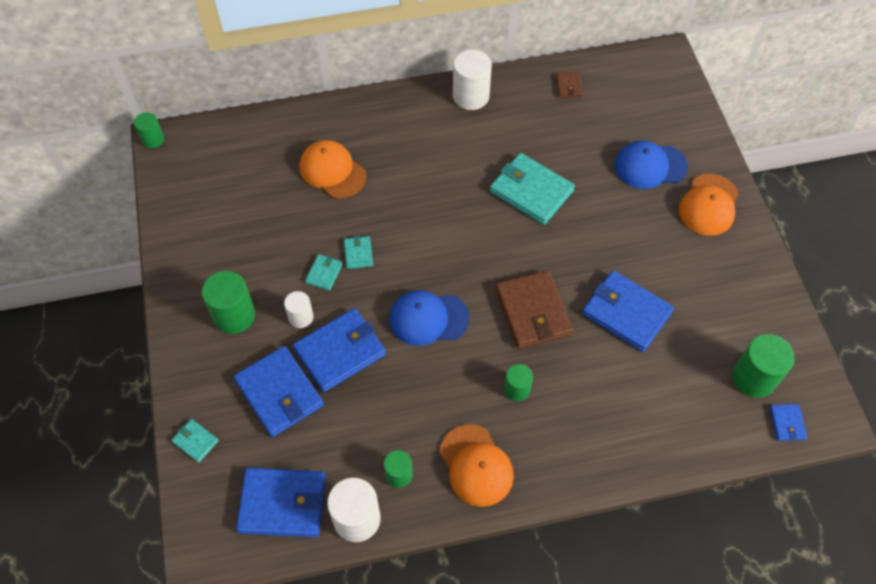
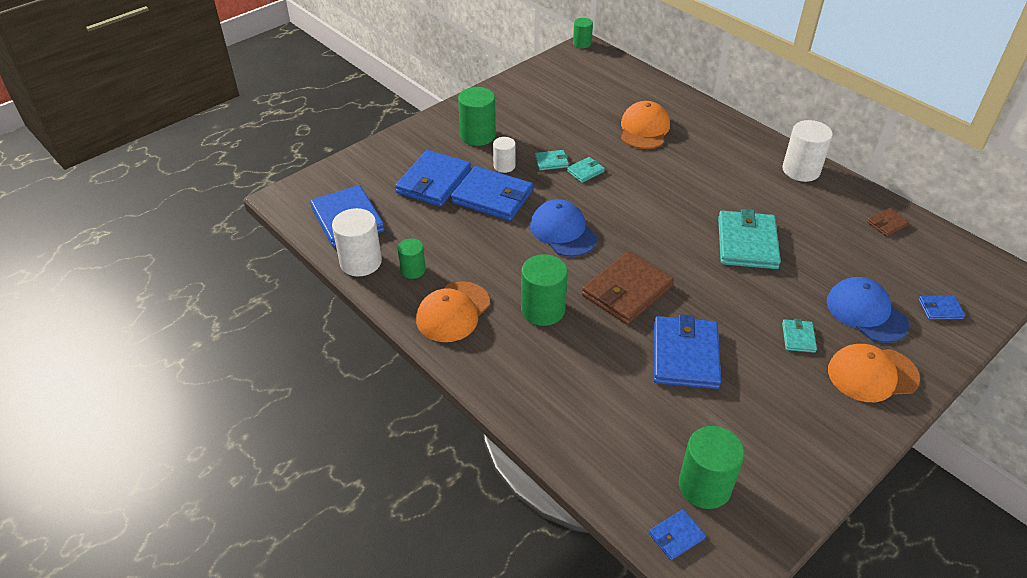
camera: 60 degrees right, 15 degrees down
turquoise wallet [171,419,219,463] -> turquoise wallet moved to [782,319,817,353]
green cylinder [504,364,533,401] -> green cylinder [521,254,568,326], size x1.69
none -> blue wallet [918,295,965,320]

